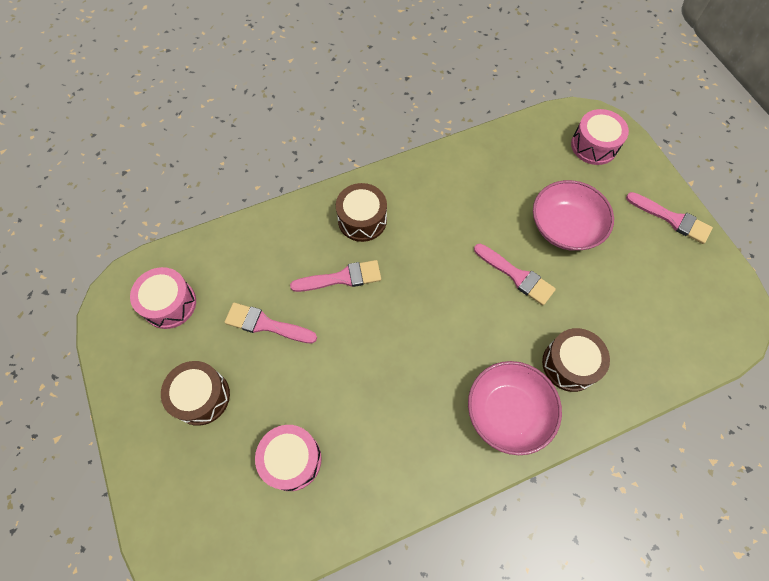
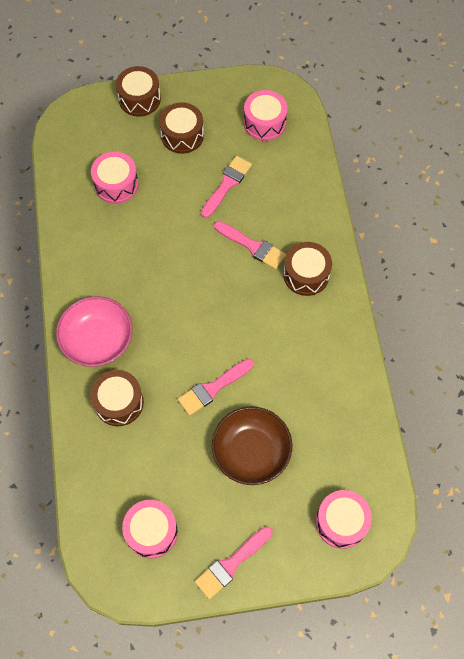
camera: 105 degrees right, 0 degrees up
pink brush [290,260,381,292] -> pink brush turned 60 degrees counterclockwise [214,221,286,269]
pink bowl [533,180,614,251] -> brown bowl [212,407,292,485]
none -> brown drum [116,66,161,117]
none -> pink drum [122,500,178,558]

